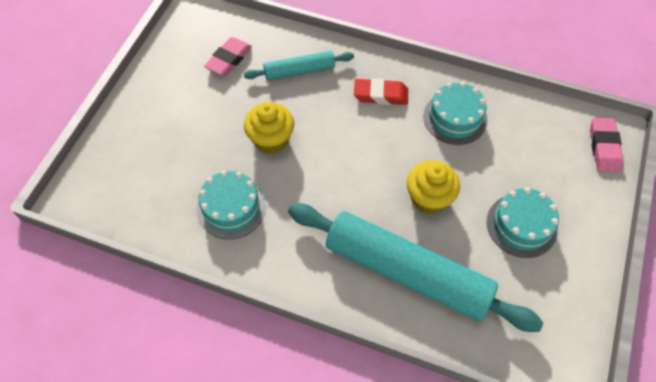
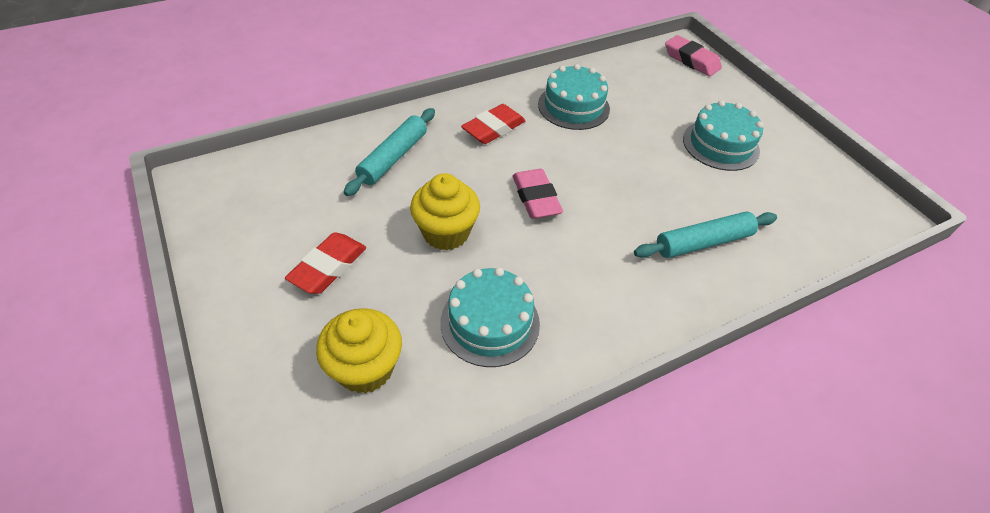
camera: 50 degrees left, 10 degrees down
pink eraser [204,37,252,76] -> pink eraser moved to [512,169,563,219]
turquoise rolling pin [288,203,544,332] -> turquoise rolling pin [634,211,777,258], size x0.50
yellow cupcake [407,161,460,214] -> yellow cupcake moved to [316,308,402,394]
none -> red eraser [285,232,366,294]

